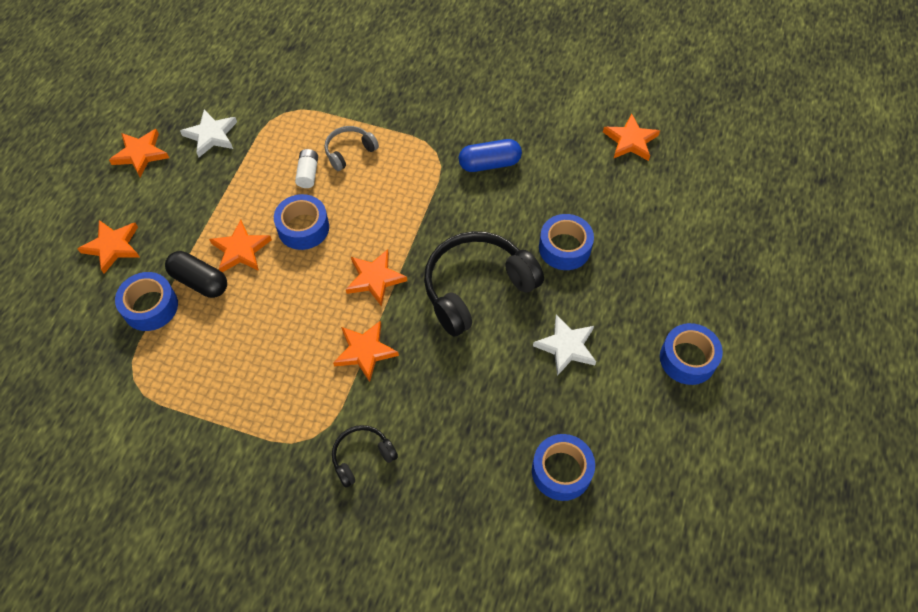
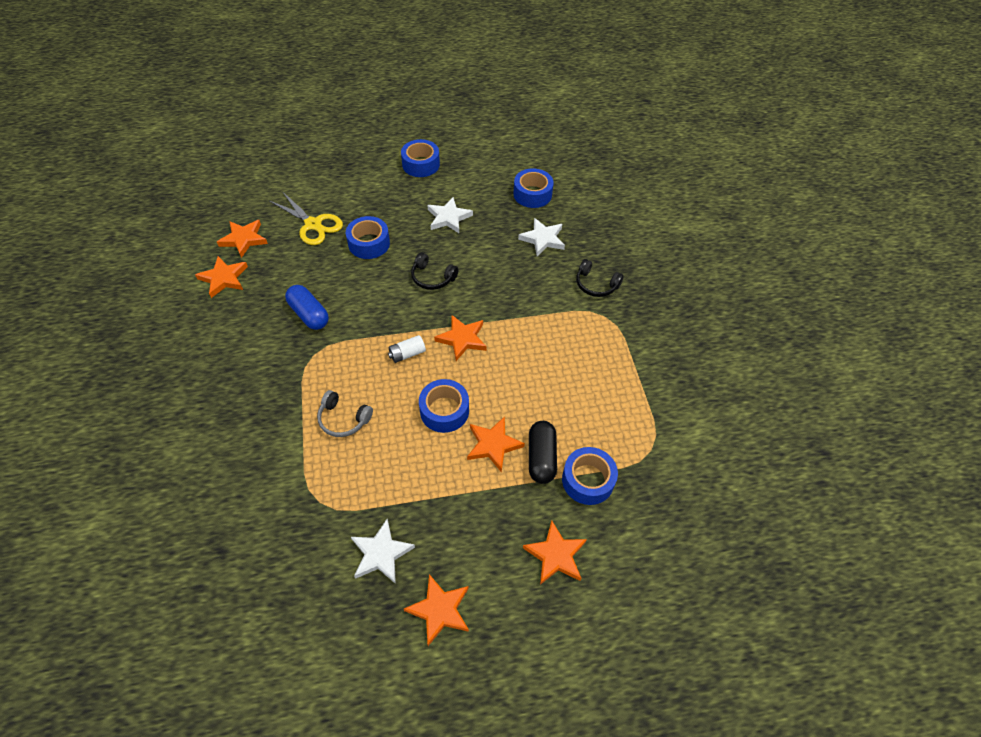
camera: 120 degrees left, 5 degrees down
white battery [295,149,318,188] -> white battery moved to [388,335,426,363]
orange star [333,321,399,382] -> orange star moved to [195,256,248,298]
black headphones [424,231,544,337] -> black headphones [411,252,459,290], size x0.50
none -> yellow scissors [270,191,343,245]
none -> white star [518,218,565,256]

